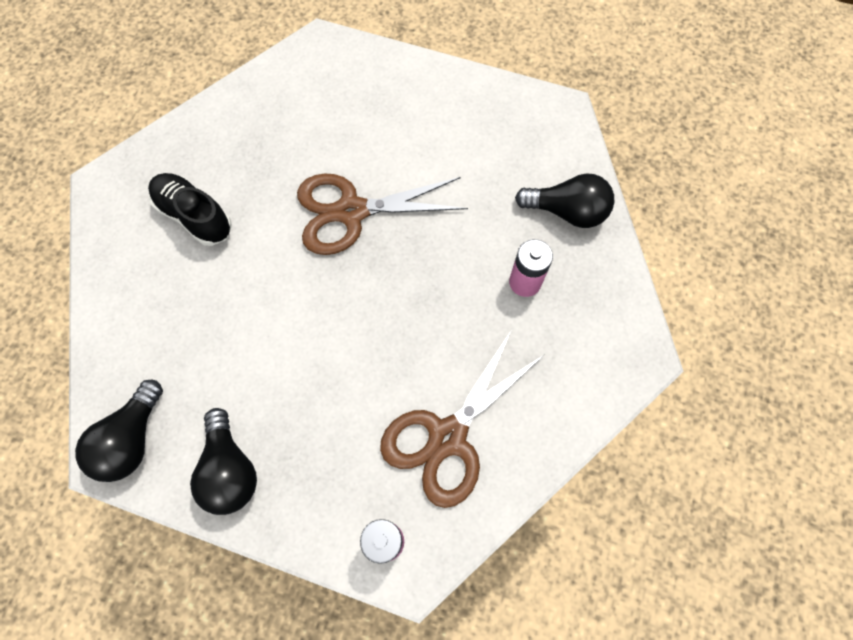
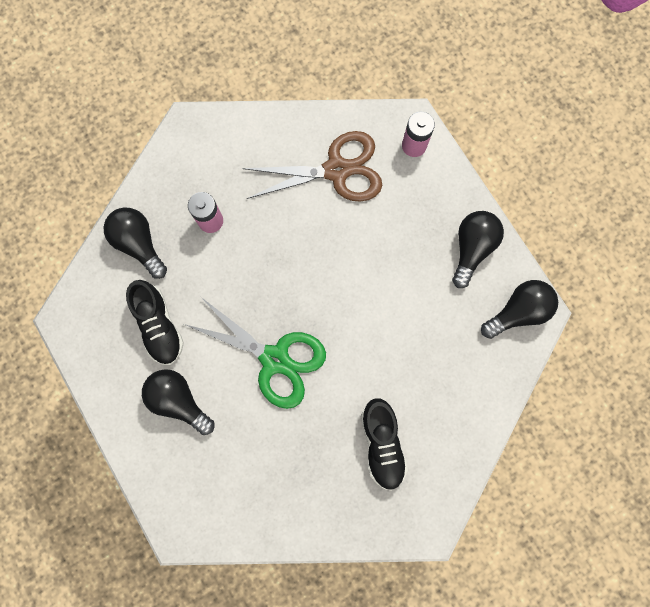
camera: 140 degrees left, 10 degrees up
brown scissors [297,173,468,255] -> green scissors [184,297,326,409]
none -> black shoe [126,280,184,365]
none -> black light bulb [142,369,215,435]

